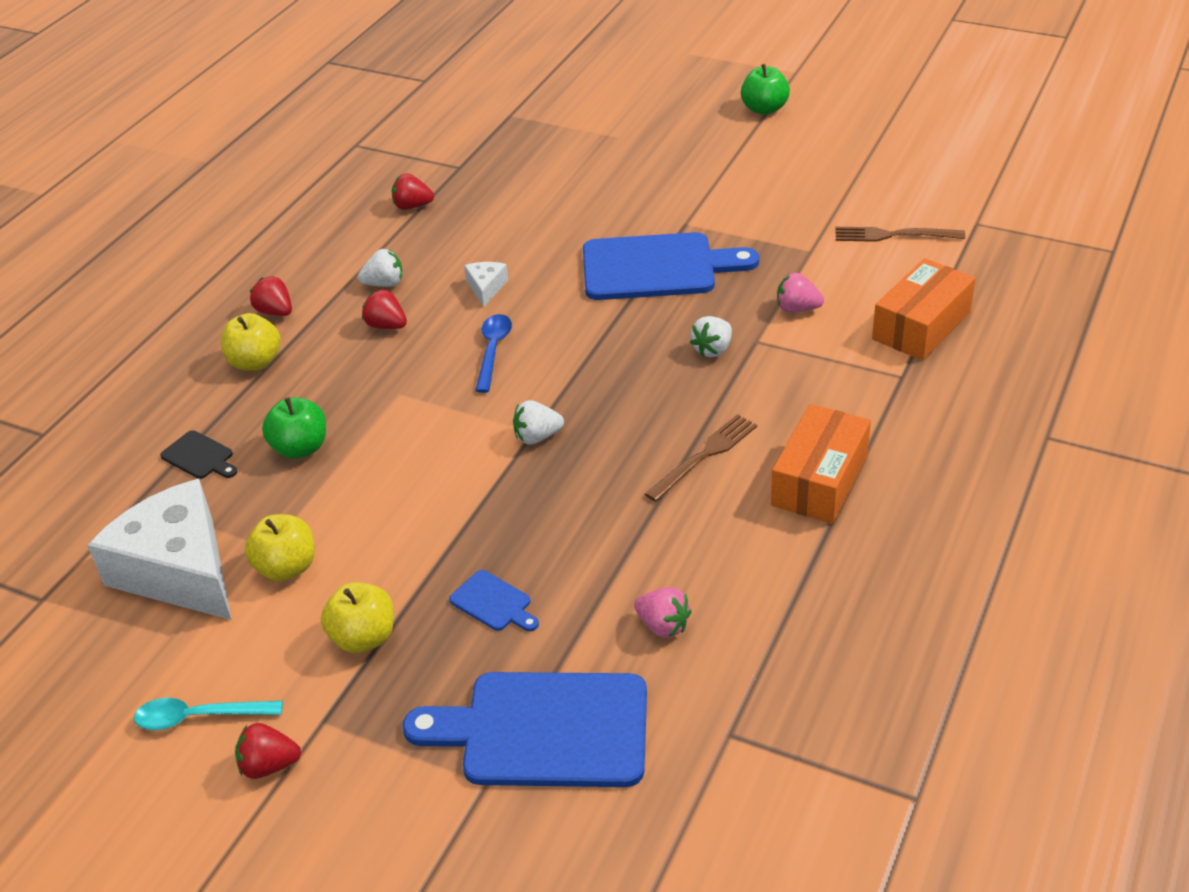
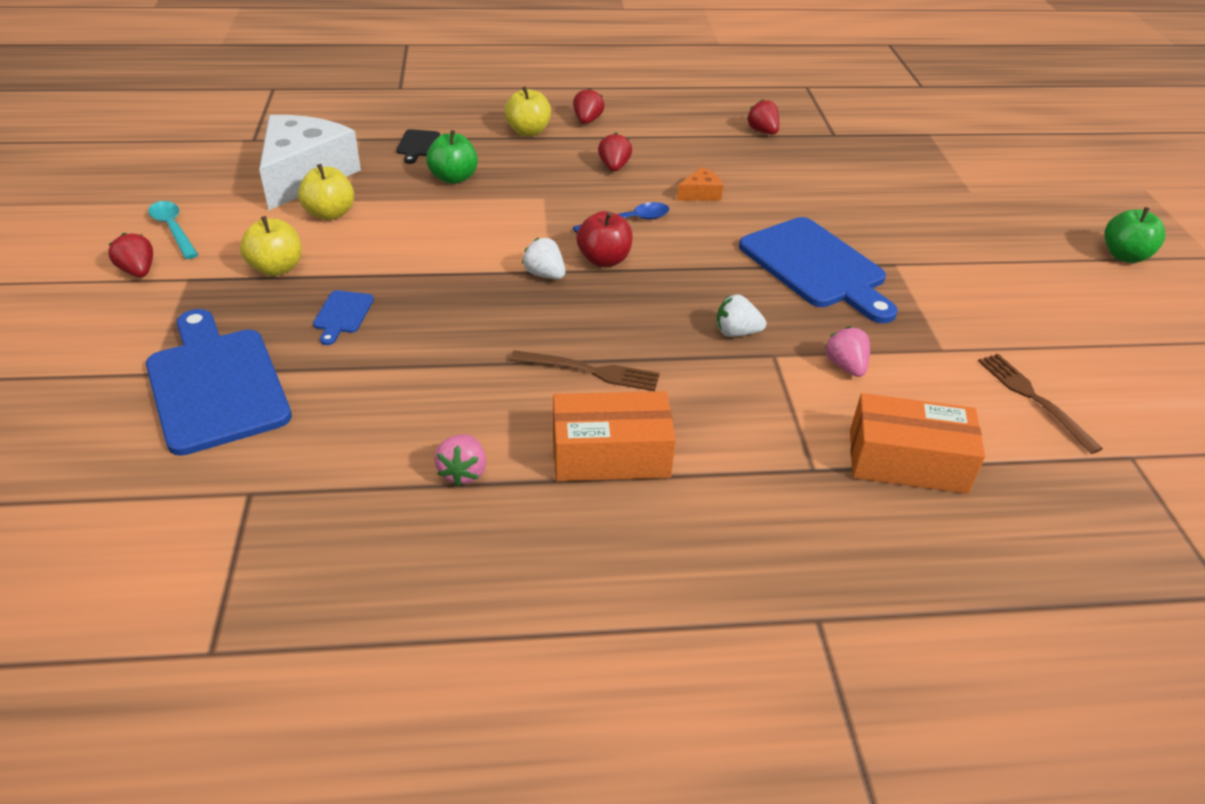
camera: 55 degrees right, 0 degrees up
white strawberry [358,249,403,287] -> none
white cheese [464,262,508,307] -> orange cheese [677,167,723,201]
pink strawberry [634,587,691,638] -> pink strawberry moved to [434,434,486,486]
none -> red apple [576,211,633,267]

